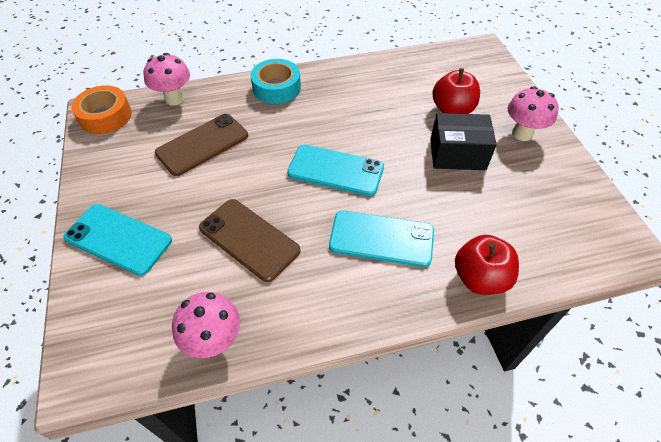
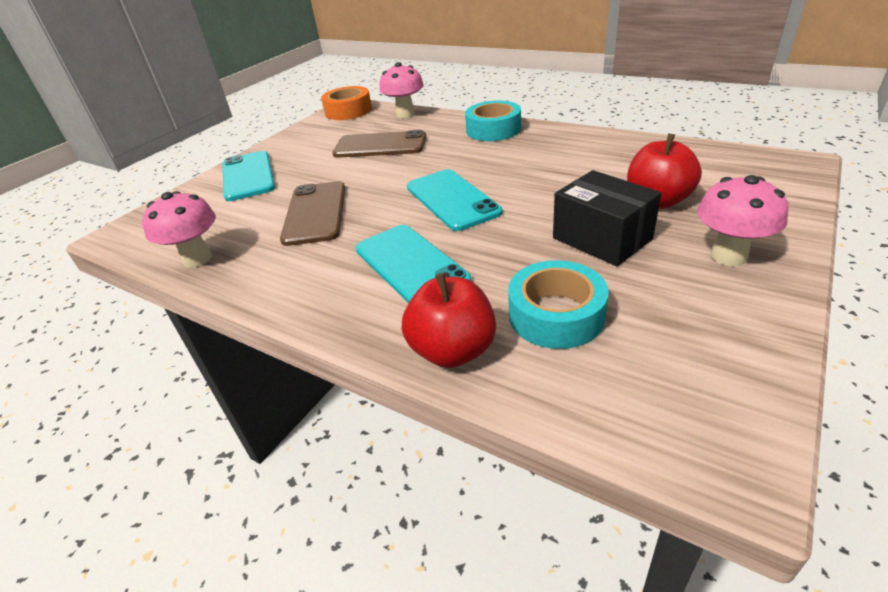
camera: 50 degrees right, 15 degrees down
none -> turquoise tape [508,260,609,349]

